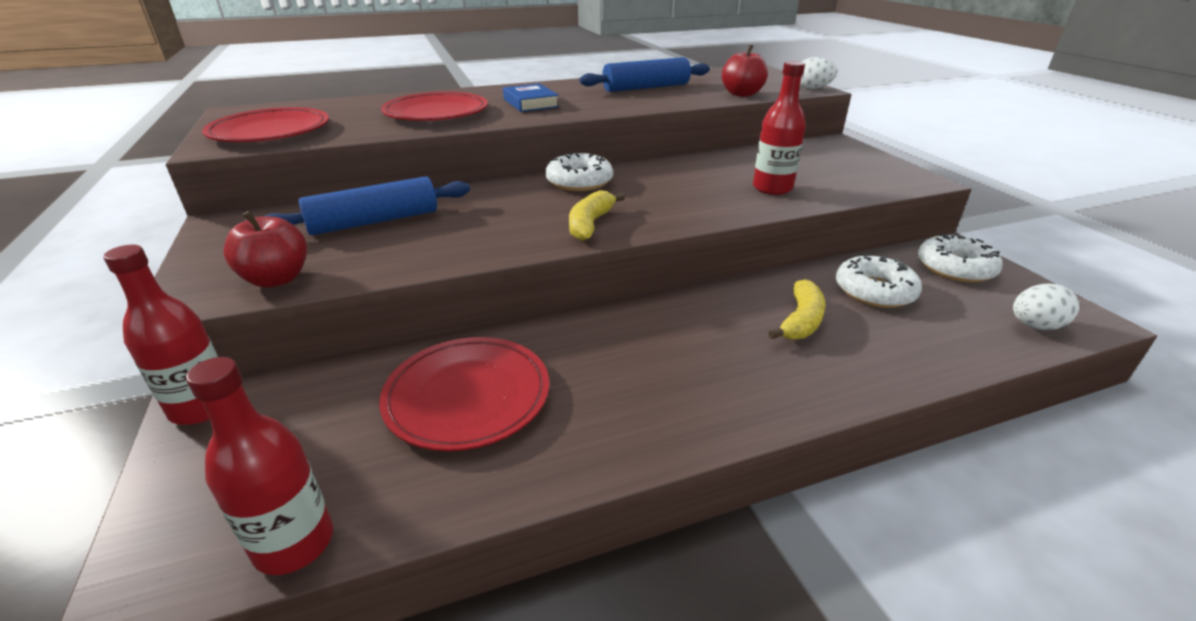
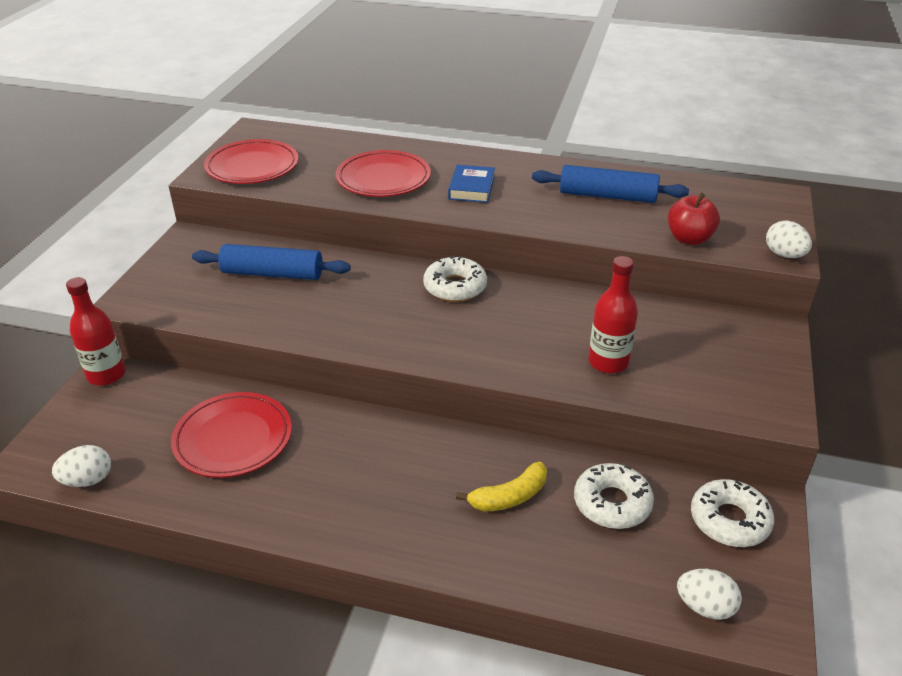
camera: 35 degrees right, 5 degrees up
red bottle [186,357,333,575] -> white egg [52,445,111,487]
red apple [223,211,307,288] -> none
yellow banana [569,190,625,241] -> none

